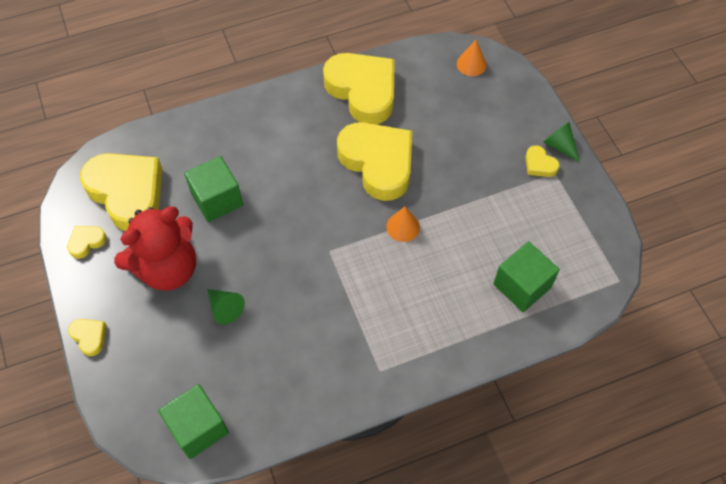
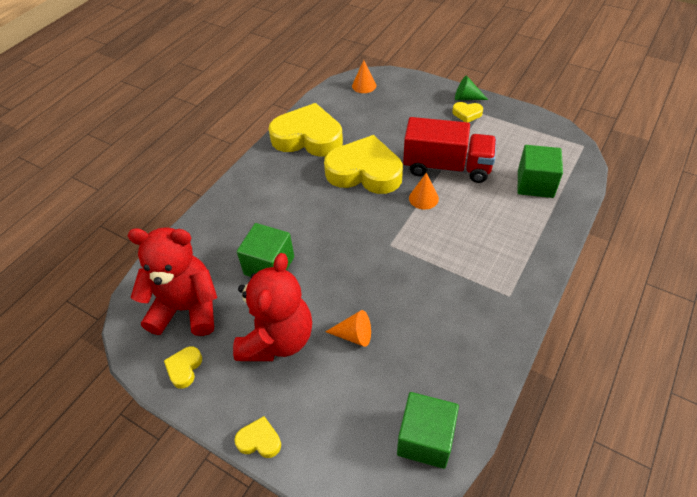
camera: 35 degrees left, 10 degrees down
yellow heart [80,153,162,231] -> red teddy bear [128,227,217,336]
green cone [207,289,245,325] -> orange cone [325,310,371,347]
none -> red truck [403,117,496,183]

